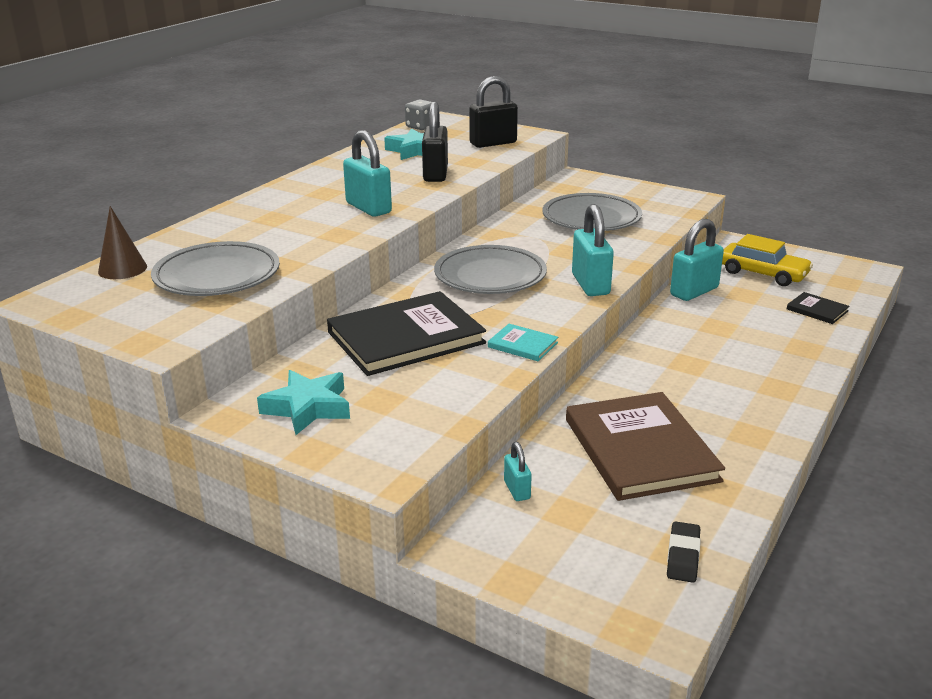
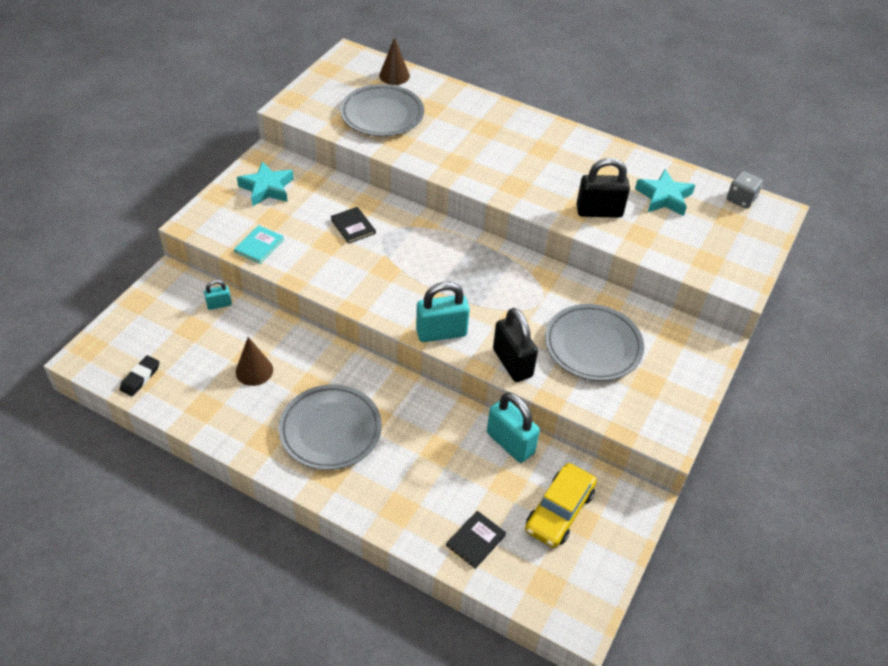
camera: 85 degrees right, 20 degrees up
black book [327,291,486,376] -> black book [330,207,376,244], size x0.44
turquoise padlock [343,130,392,217] -> none
grey plate [434,245,547,294] -> grey plate moved to [279,384,382,470]
black padlock [469,76,518,148] -> black padlock moved to [493,308,538,382]
turquoise book [488,324,558,361] -> turquoise book moved to [234,225,284,264]
brown book [566,392,725,501] -> brown cone [236,337,273,386]
black eraser [667,521,701,583] -> black eraser turned 75 degrees counterclockwise [120,355,159,396]

